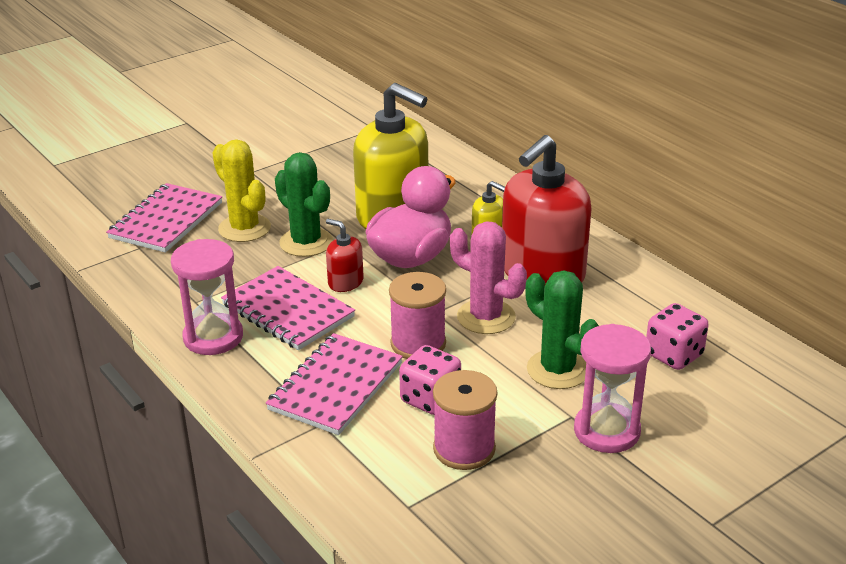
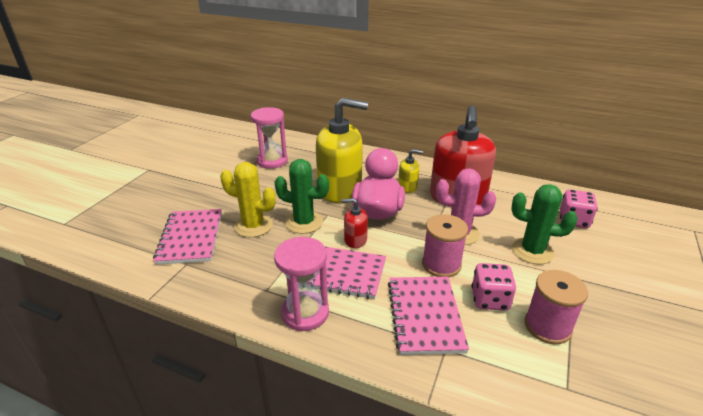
camera: 30 degrees left, 0 degrees up
pink hourglass [574,324,651,453] -> pink hourglass moved to [251,107,288,169]

